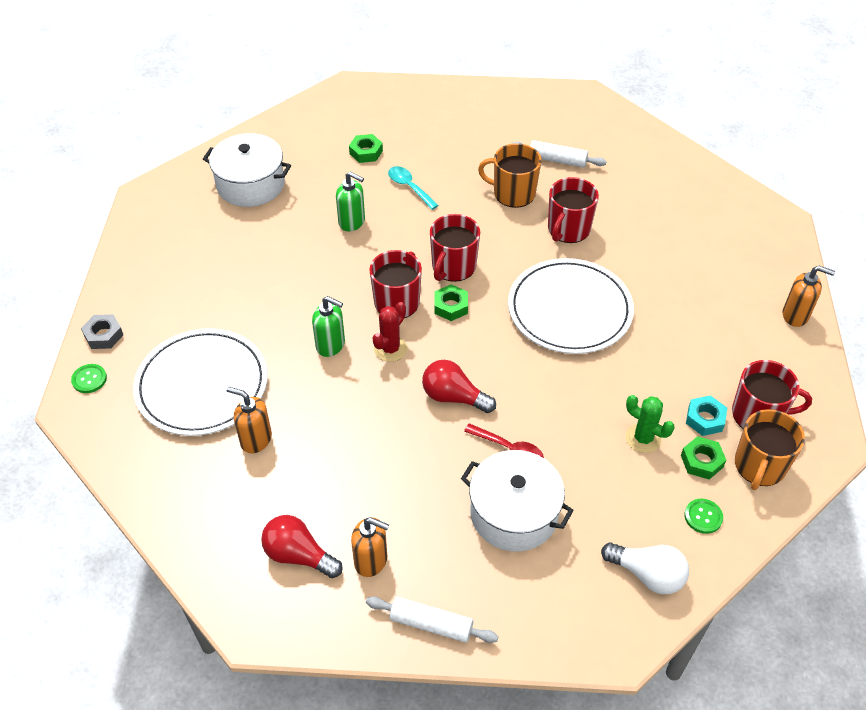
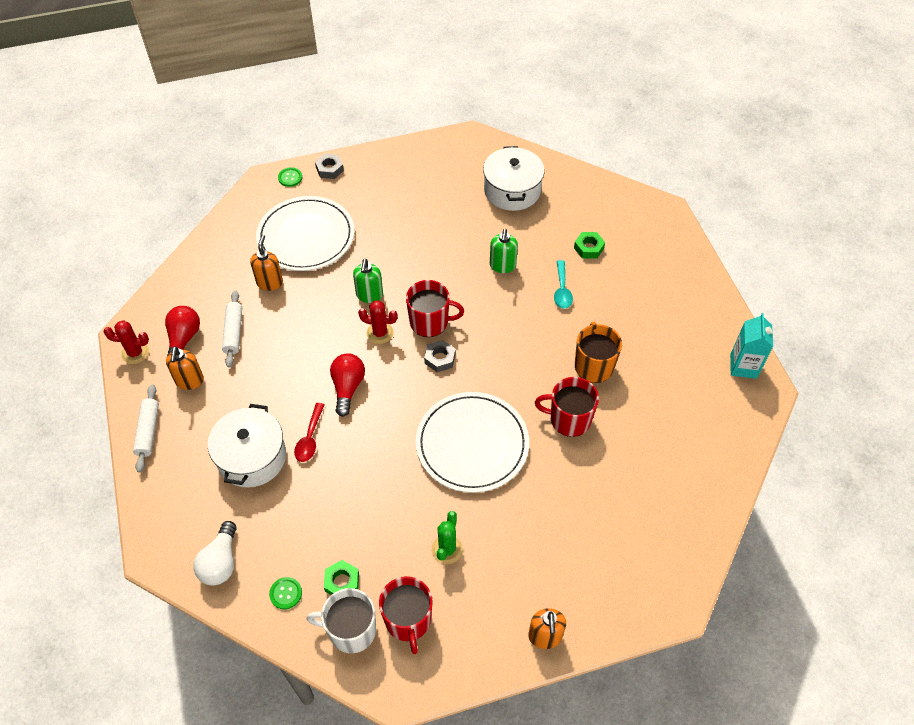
camera: 70 degrees right, 5 degrees up
turquoise spoon [388,166,439,210] -> turquoise spoon turned 150 degrees clockwise [554,260,573,309]
red mug [430,214,480,282] -> none
green nut [435,284,468,321] -> grey nut [424,340,456,372]
white rolling pin [511,140,607,168] -> white rolling pin moved to [222,290,242,367]
green cactus [626,395,675,453] -> green cactus moved to [431,511,463,564]
turquoise nut [686,395,727,436] -> none
orange mug [735,409,805,490] -> white mug [307,588,376,653]
none -> red cactus [103,320,149,364]
none -> turquoise carton [730,313,773,379]

